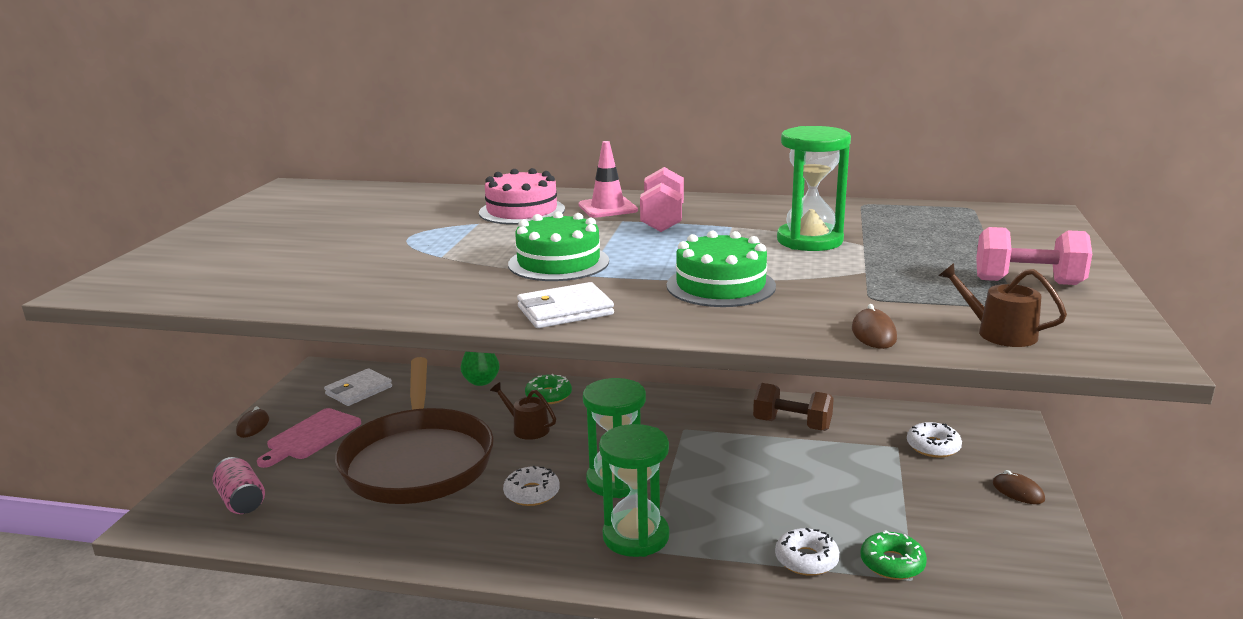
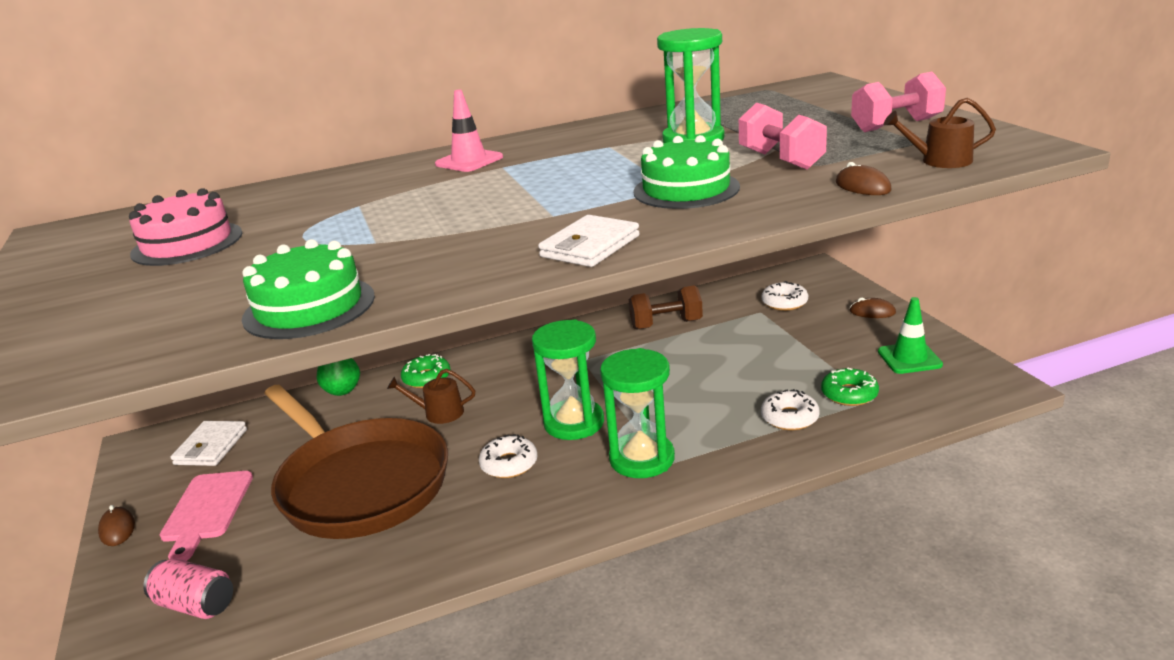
camera: 30 degrees left, 5 degrees up
pink cake [479,168,565,225] -> pink cake moved to [129,188,242,266]
green cake [508,212,609,281] -> green cake moved to [242,239,375,339]
pink dumbbell [640,167,684,232] -> pink dumbbell moved to [739,102,827,170]
none -> green traffic cone [878,297,943,374]

